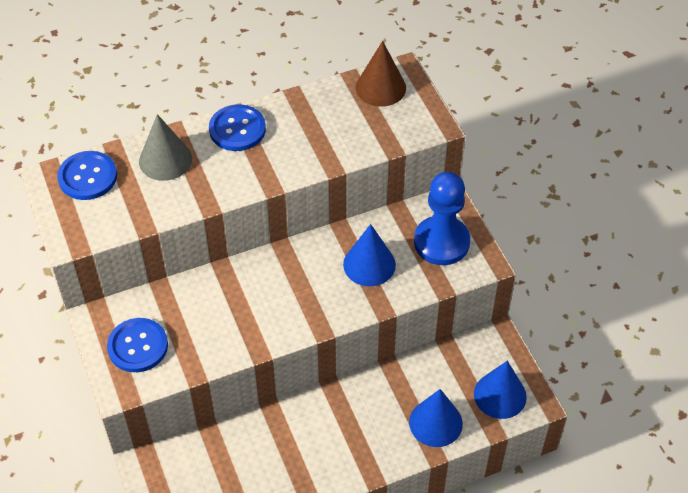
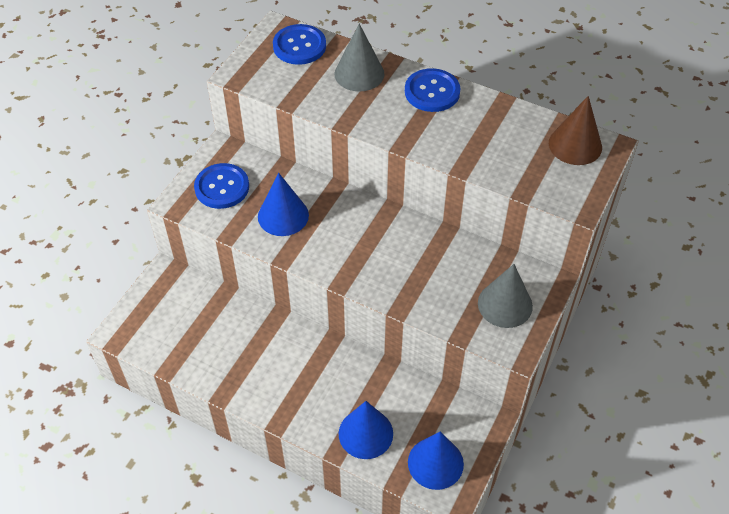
camera: 50 degrees right, 0 degrees up
blue cone [343,224,396,286] -> blue cone moved to [258,173,309,236]
blue pawn [414,172,470,265] -> grey cone [478,264,533,328]

